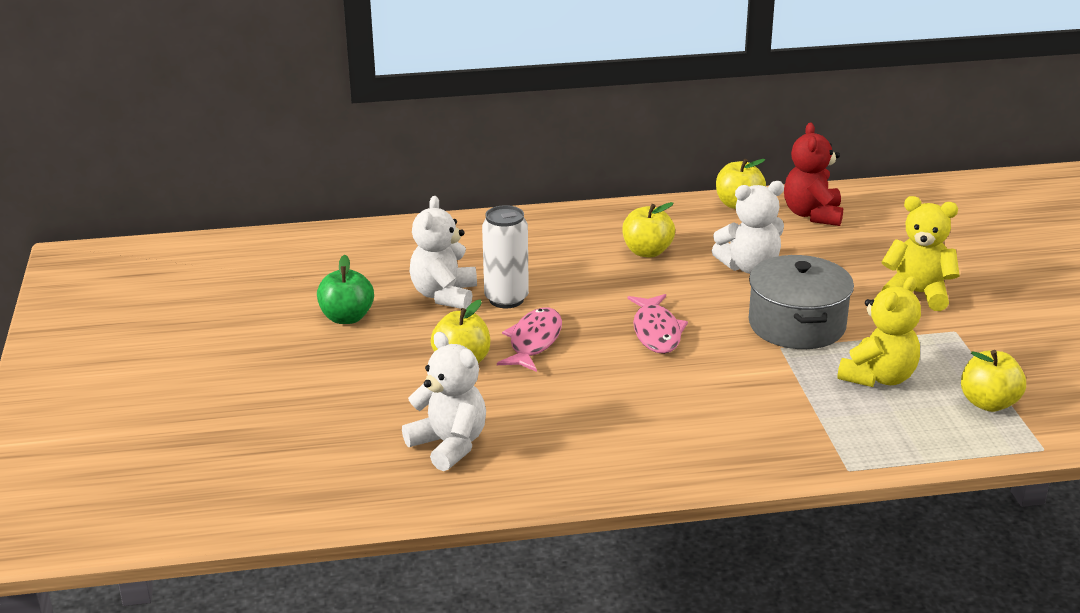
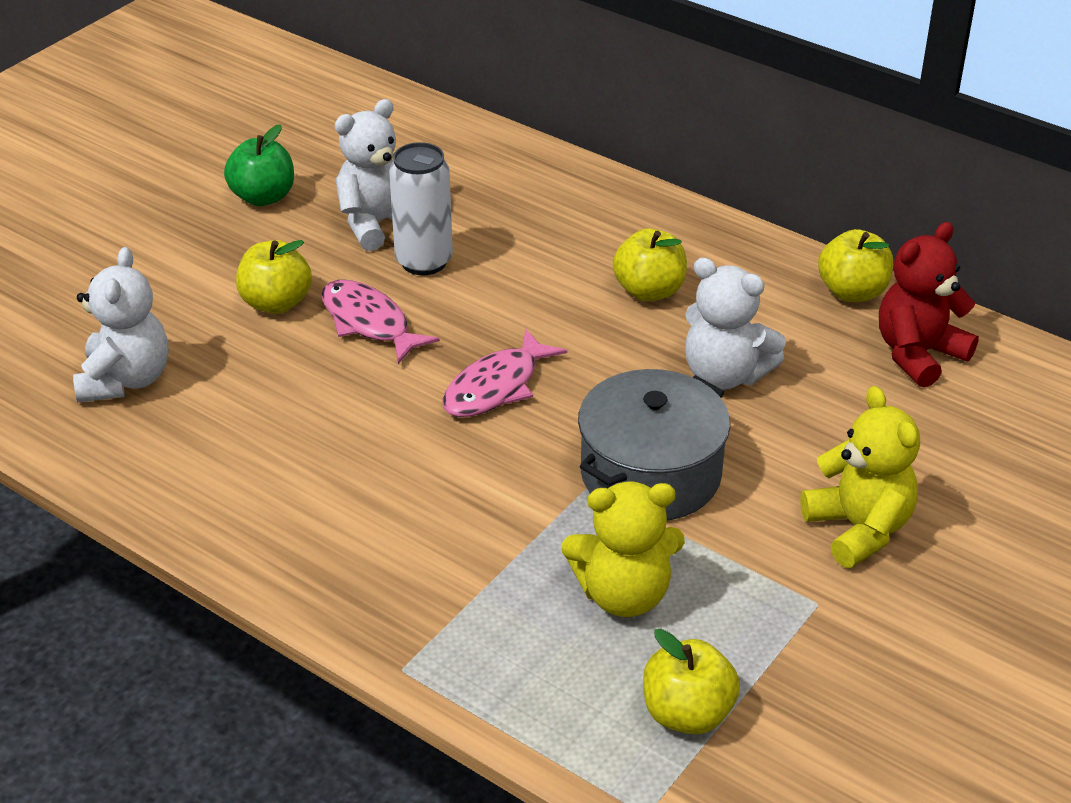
camera: 45 degrees right, 10 degrees up
pink fish [497,307,562,372] -> pink fish turned 105 degrees counterclockwise [321,280,440,364]

